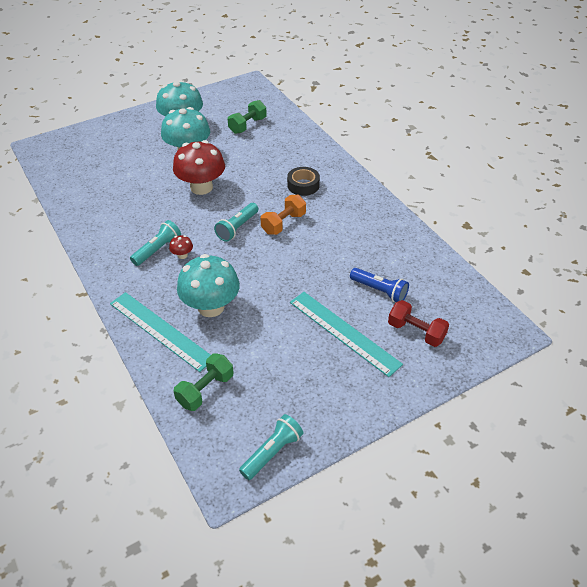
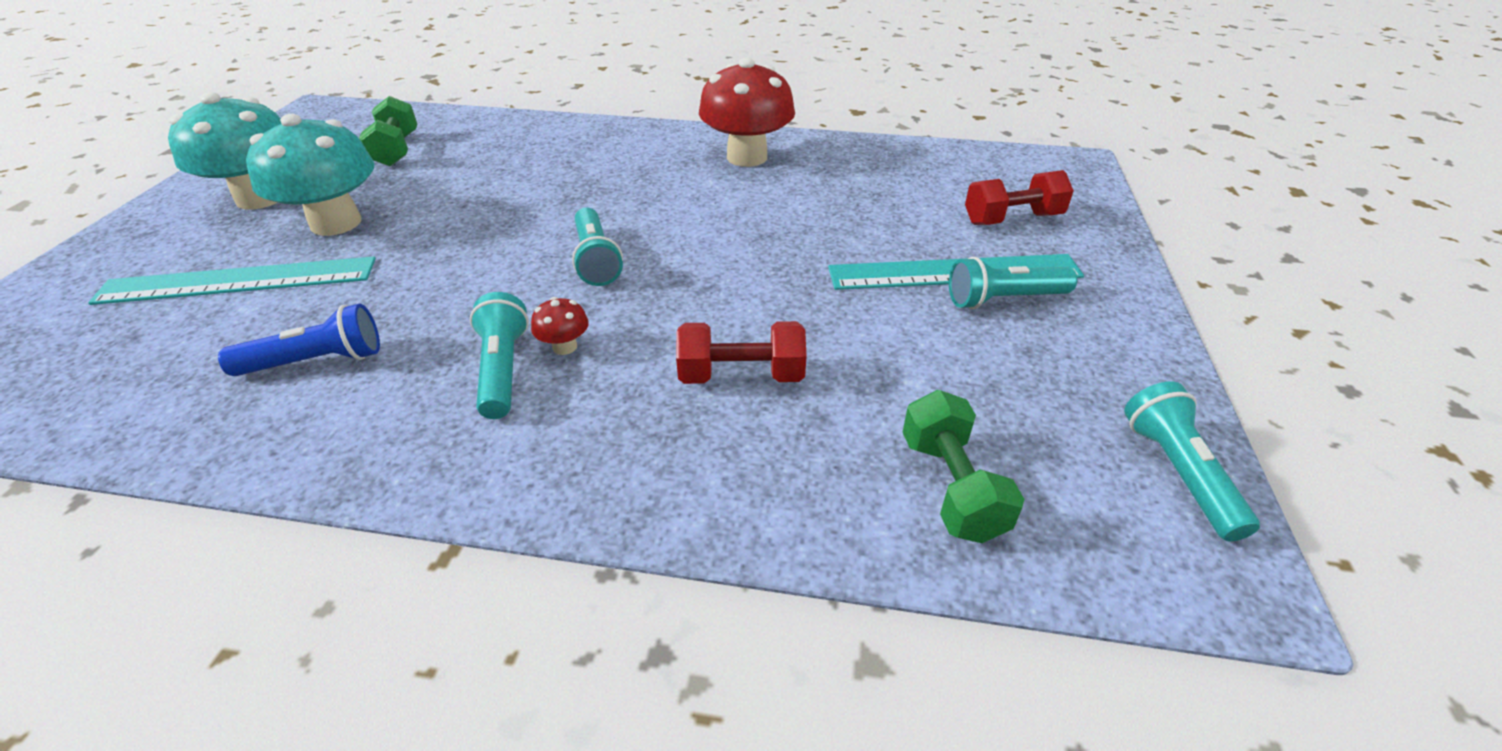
camera: 50 degrees left, 5 degrees down
turquoise ruler [110,292,211,372] -> turquoise ruler moved to [88,257,376,305]
red mushroom [173,140,225,195] -> red mushroom moved to [699,57,795,167]
turquoise mushroom [177,254,240,317] -> red dumbbell [676,321,807,384]
orange dumbbell [261,195,306,235] -> none
black tape [287,167,320,196] -> none
blue flashlight [350,268,409,302] -> blue flashlight moved to [218,303,380,376]
none -> turquoise flashlight [949,257,1077,309]

